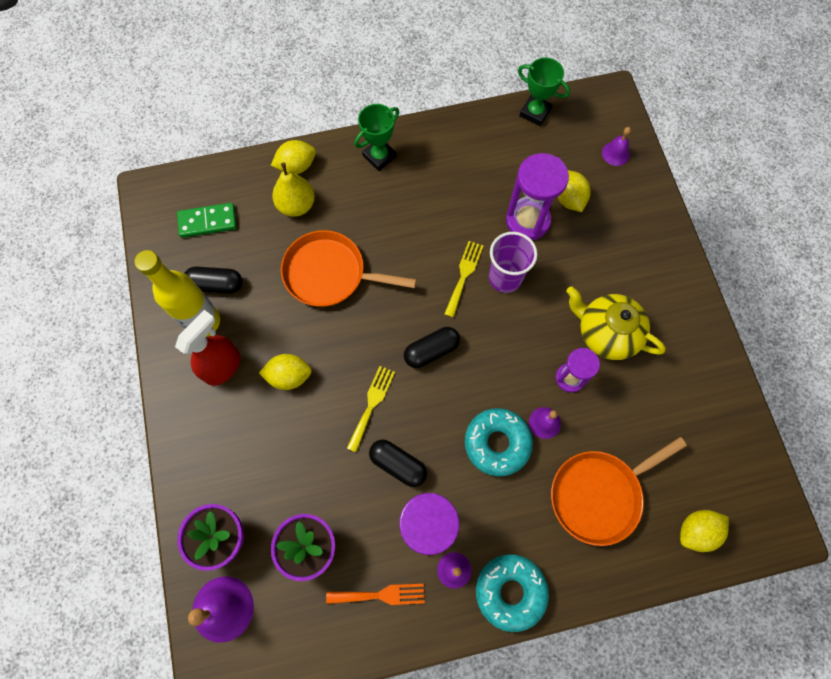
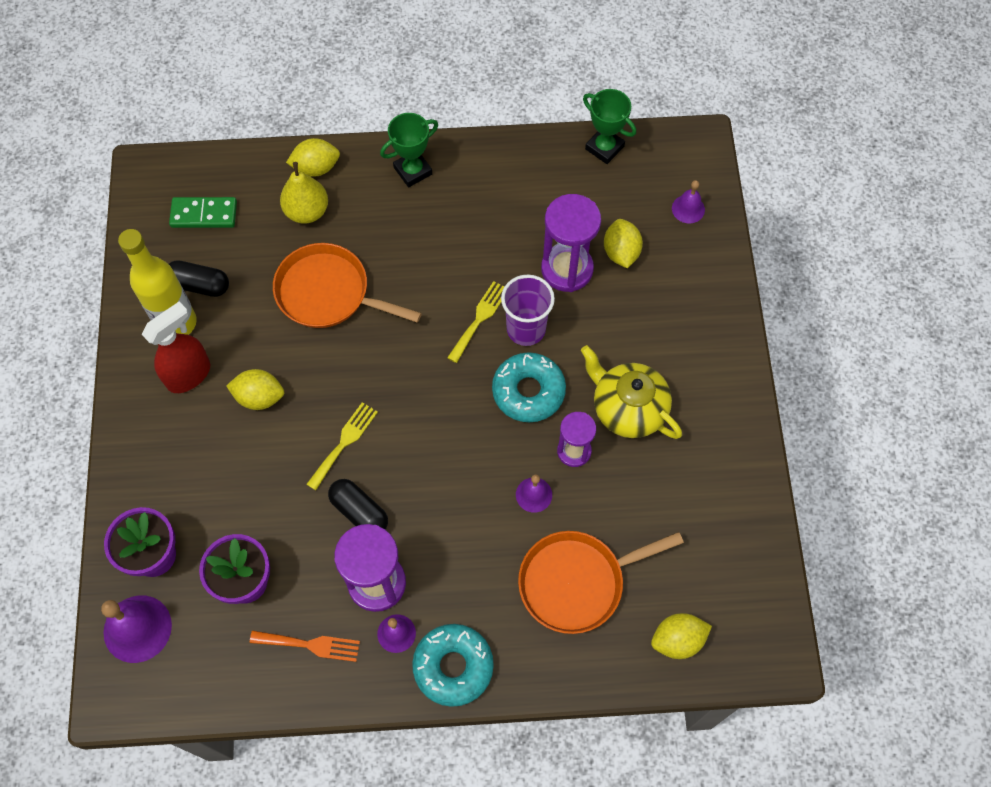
camera: 10 degrees right, 5 degrees down
black capsule [404,327,460,368] -> none
turquoise donut [465,408,533,477] -> turquoise donut moved to [492,352,566,422]

